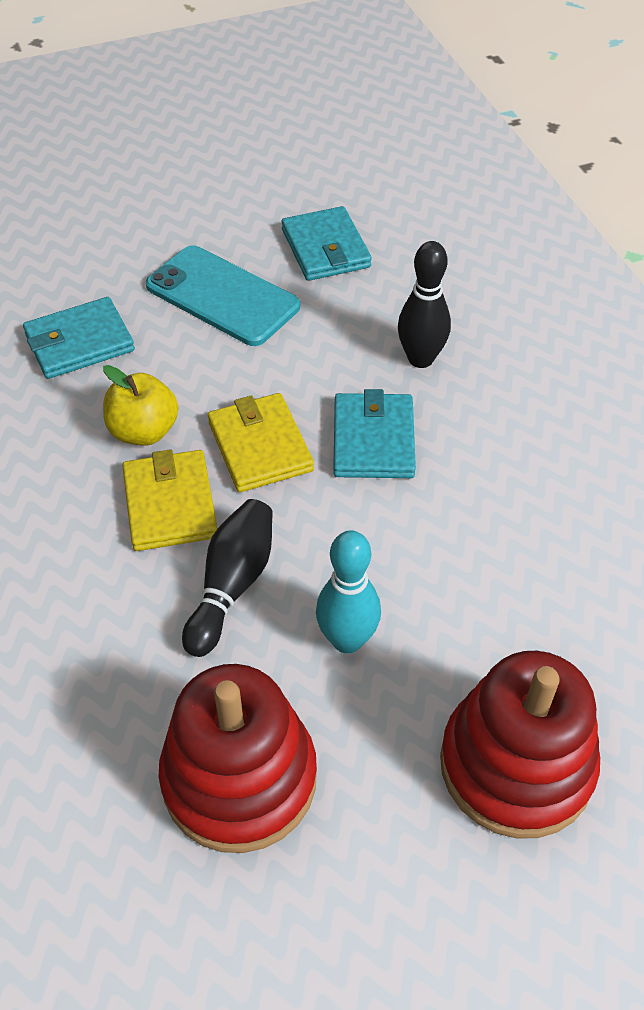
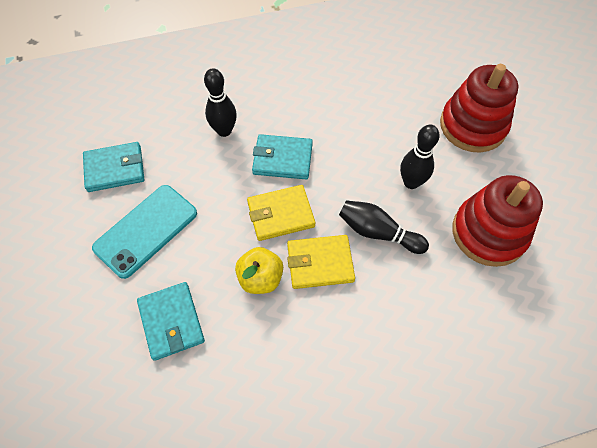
camera: 85 degrees left, 10 degrees up
turquoise bowling pin [316,530,381,653] -> black bowling pin [400,125,440,189]

